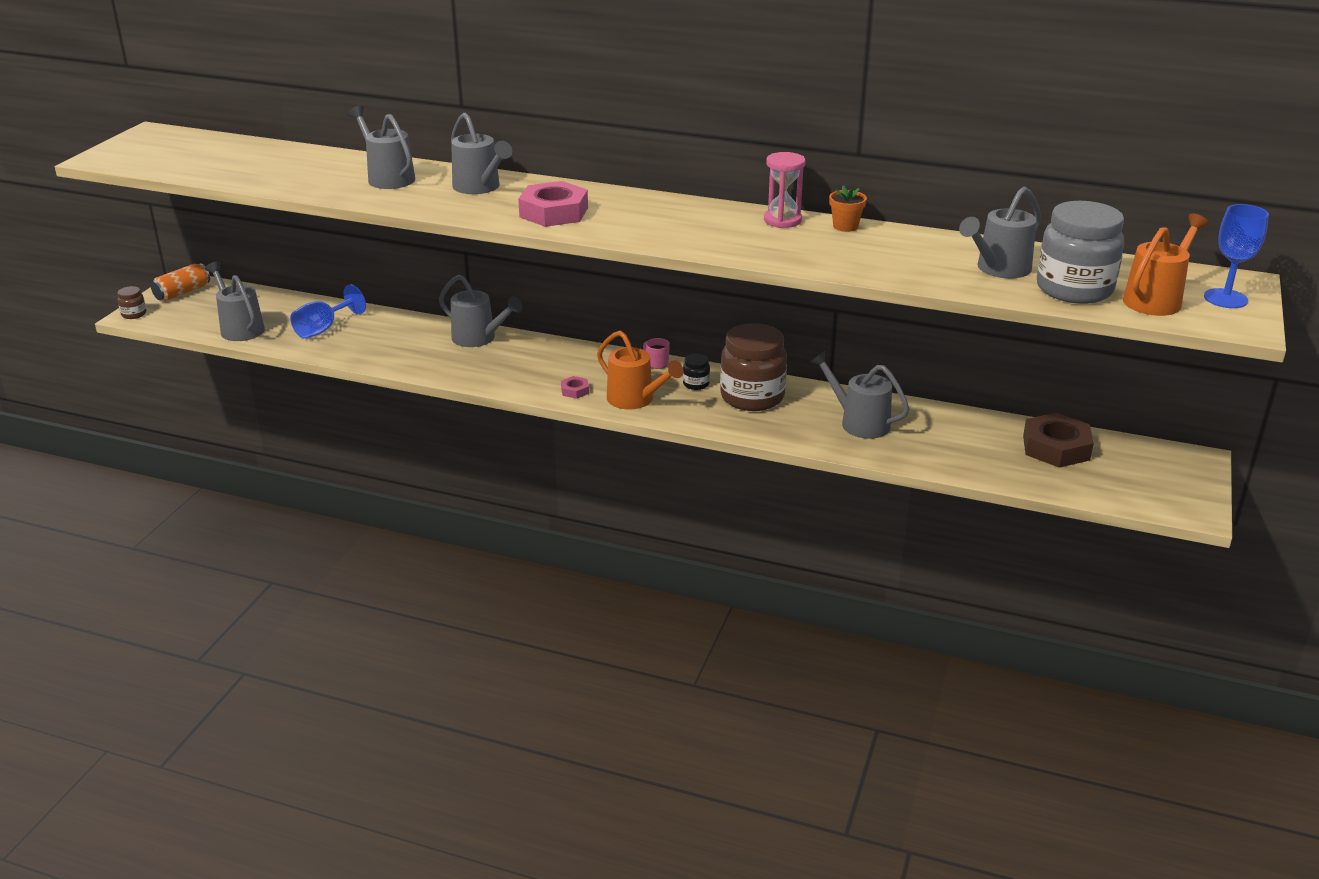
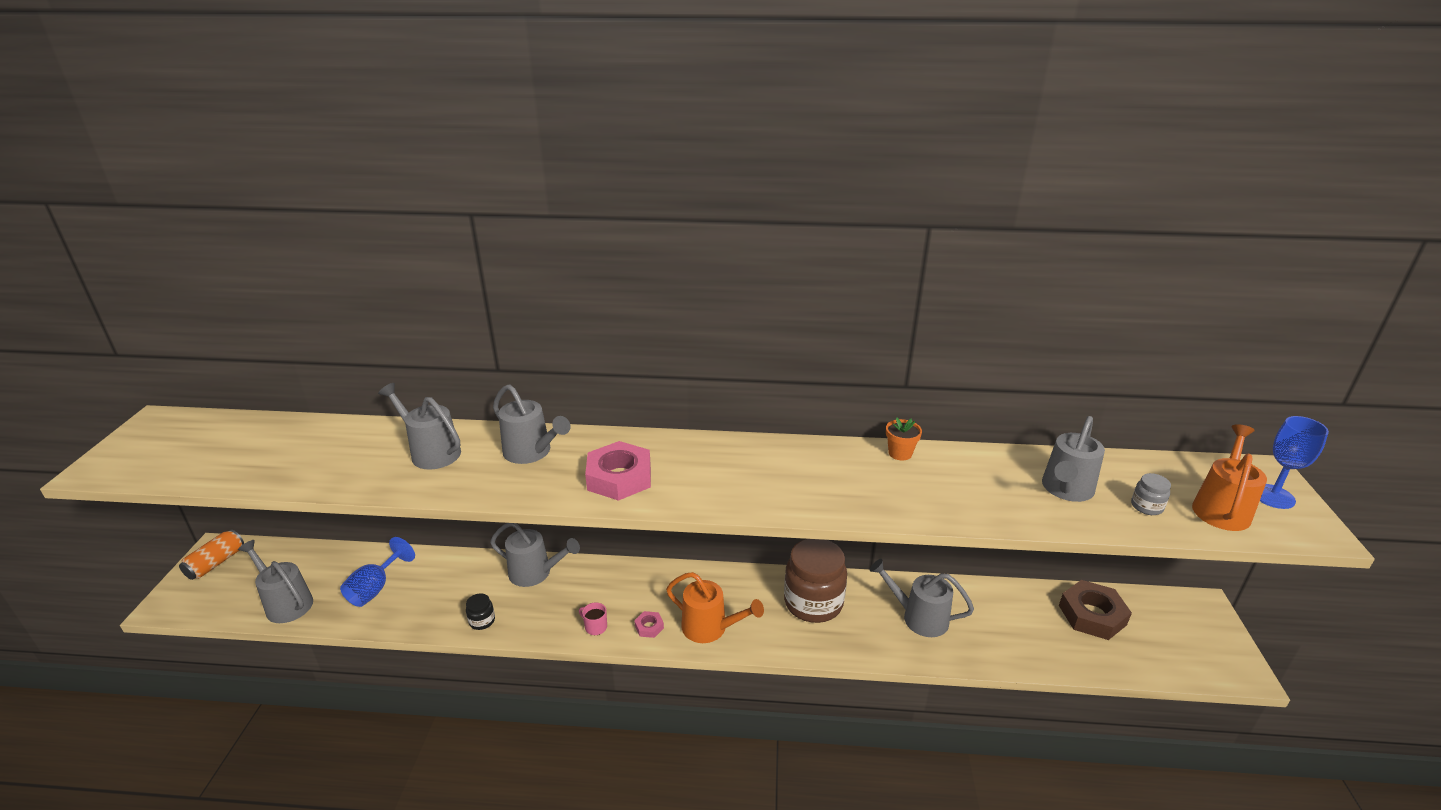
camera: 15 degrees left, 0 degrees up
brown jar [117,286,146,319] -> none
pink mug [643,338,670,369] -> pink mug moved to [579,602,607,635]
black jar [683,354,710,390] -> black jar moved to [466,593,495,630]
pink hourglass [764,152,805,228] -> none
grey jar [1037,201,1124,304] -> grey jar [1131,473,1171,515], size x0.42

